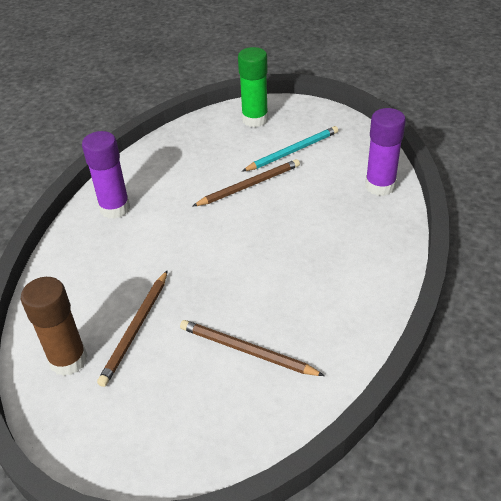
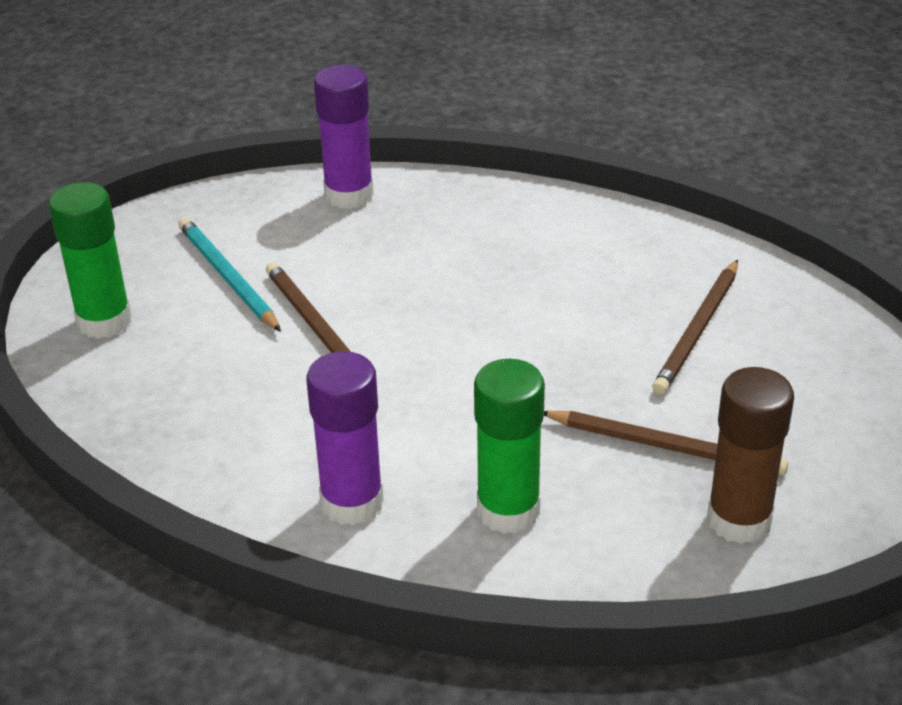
camera: 90 degrees left, 5 degrees down
none -> green glue stick [474,359,545,534]

